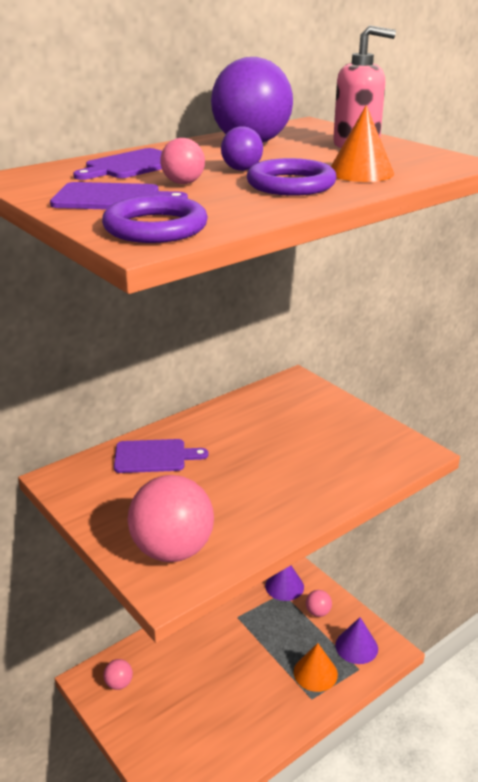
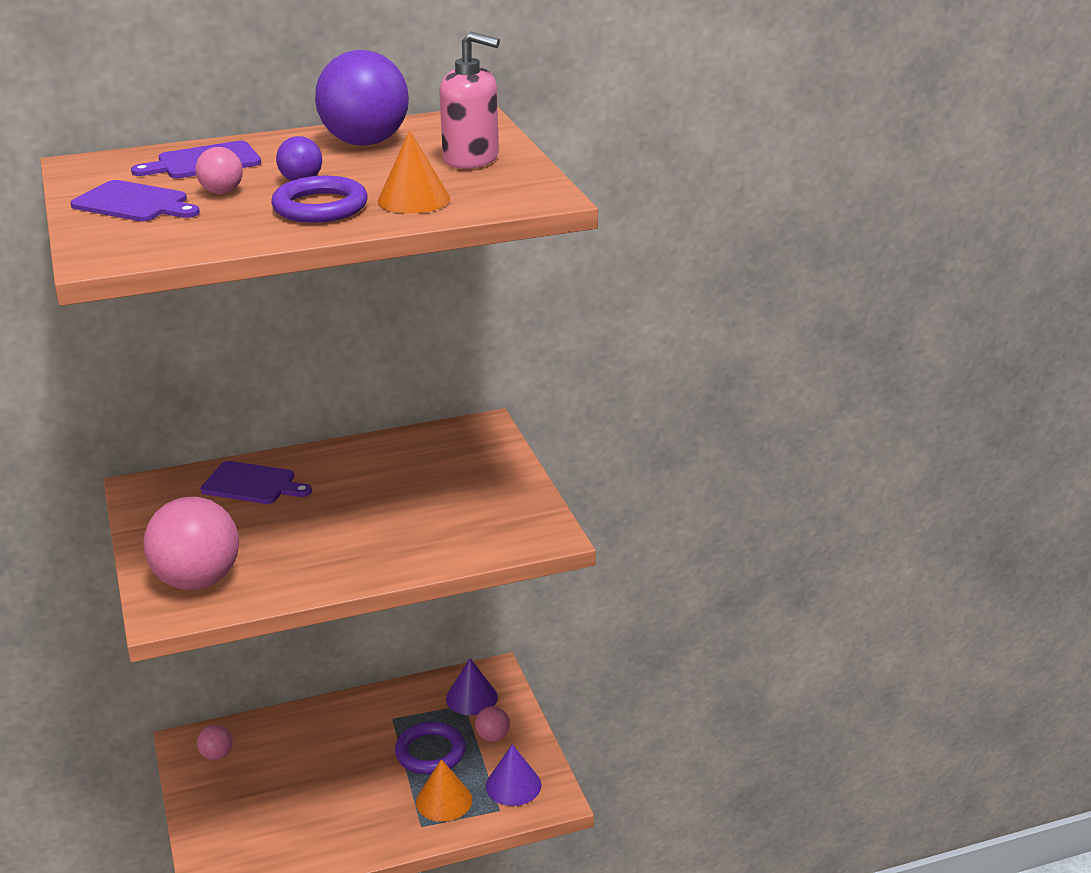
camera: 20 degrees right, 0 degrees up
purple ring [102,195,208,243] -> purple ring moved to [395,721,466,774]

